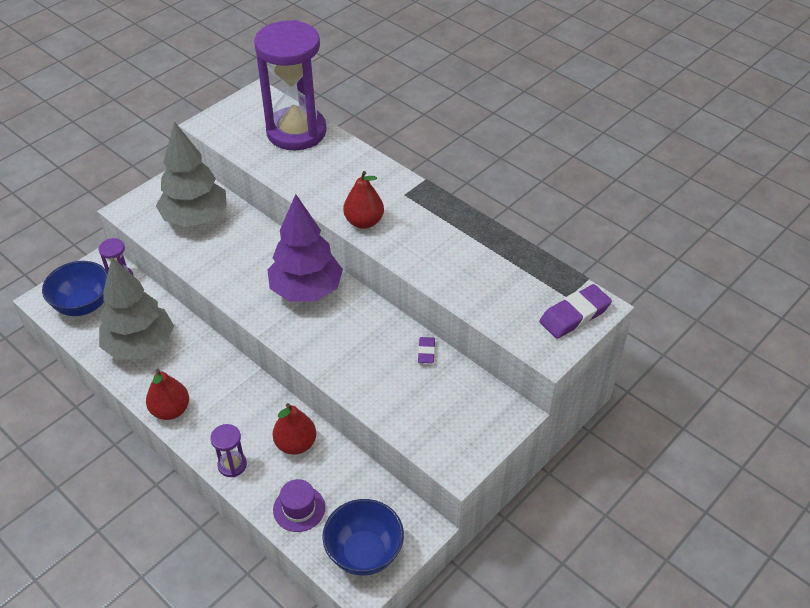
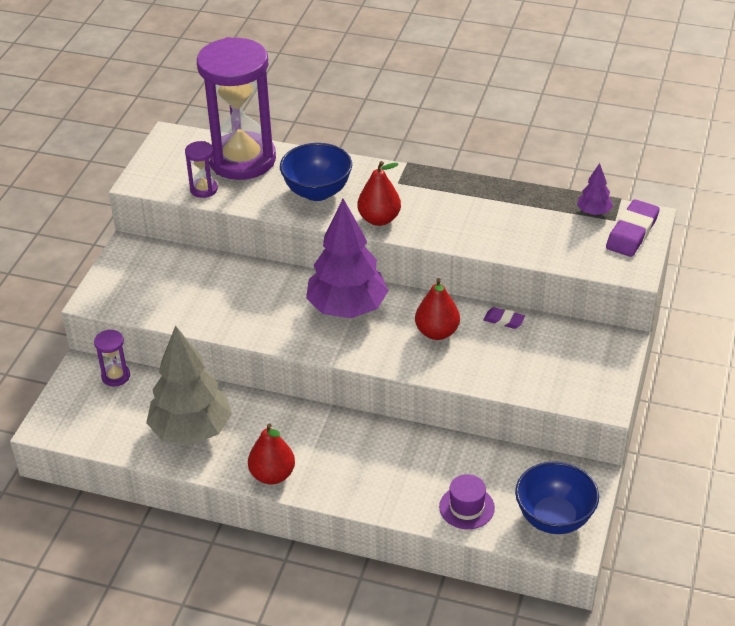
camera: 25 degrees left, 5 degrees down
blue bowl [42,261,108,316] -> blue bowl moved to [280,143,352,201]
grey tree [156,121,227,227] -> none
purple hourglass [210,424,247,477] -> purple hourglass moved to [185,141,218,198]
red pear [273,403,316,455] -> red pear moved to [415,278,460,340]
purple eraser [418,337,435,363] -> purple eraser turned 45 degrees counterclockwise [484,307,525,329]
none -> purple tree [577,163,613,215]

